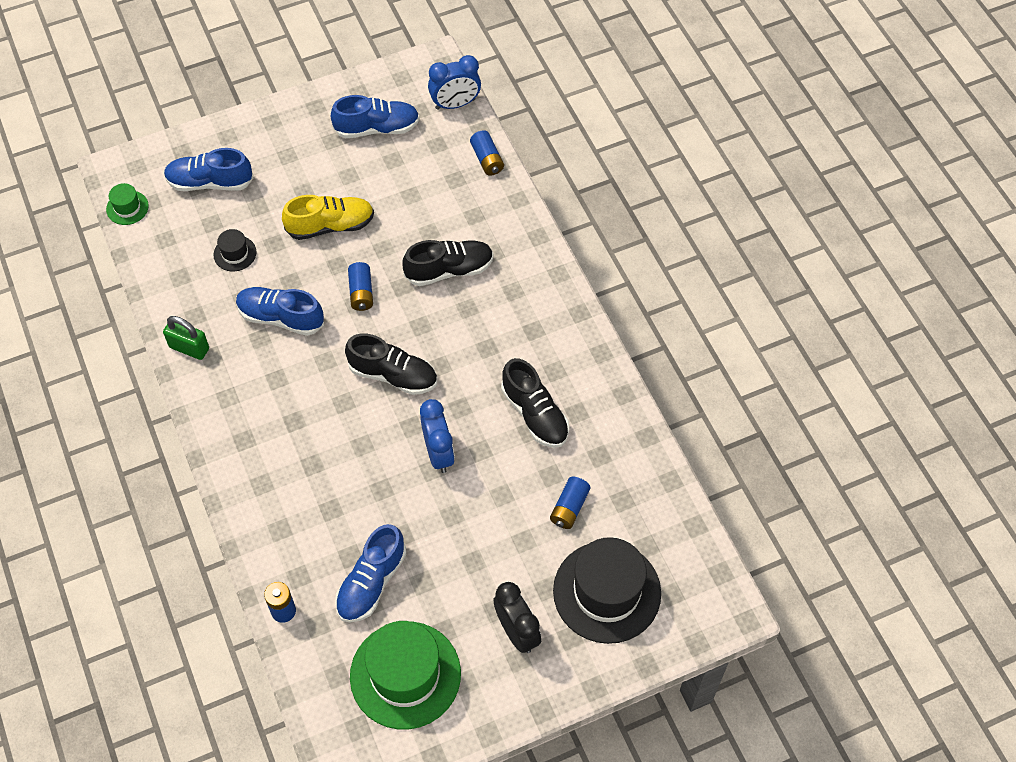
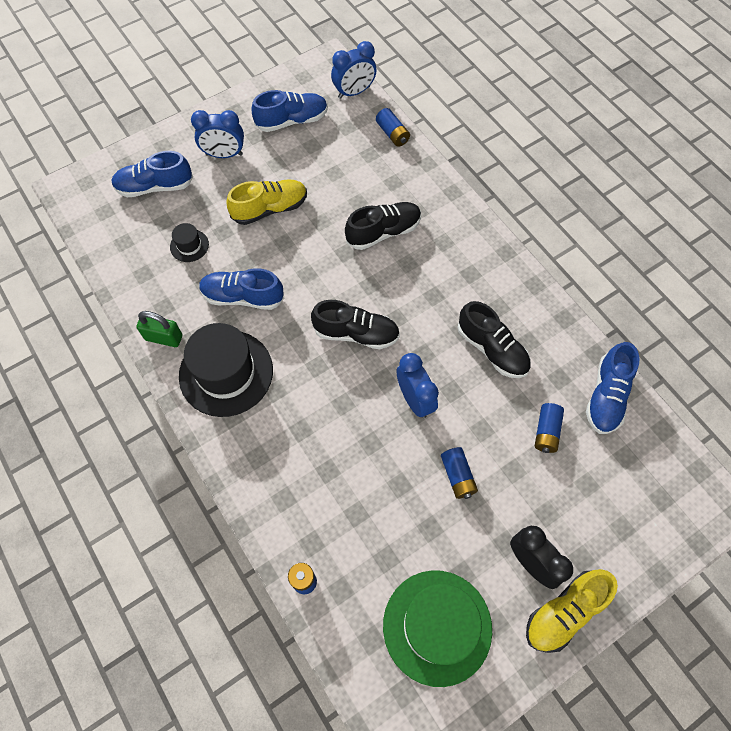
camera: 10 degrees left, 5 degrees up
green hat [106,183,149,225] -> none
blue shoe [335,524,406,623] -> blue shoe moved to [586,342,640,434]
blue battery [348,262,373,311] -> blue battery moved to [441,447,478,499]
black hat [553,537,661,644] -> black hat moved to [179,323,273,417]
none -> blue clock [191,110,244,158]
none -> yellow shoe [526,569,618,653]

